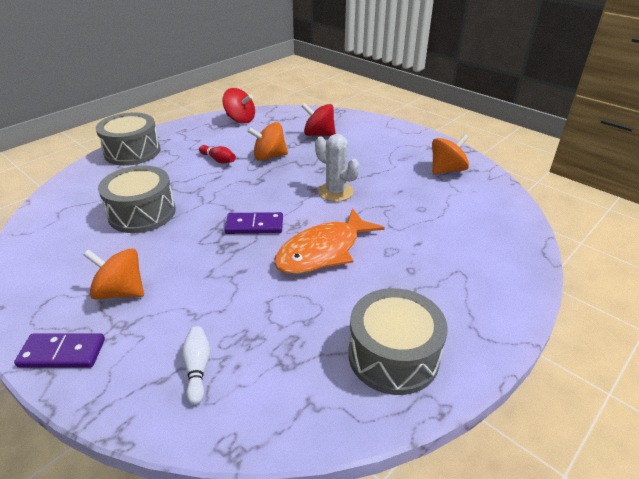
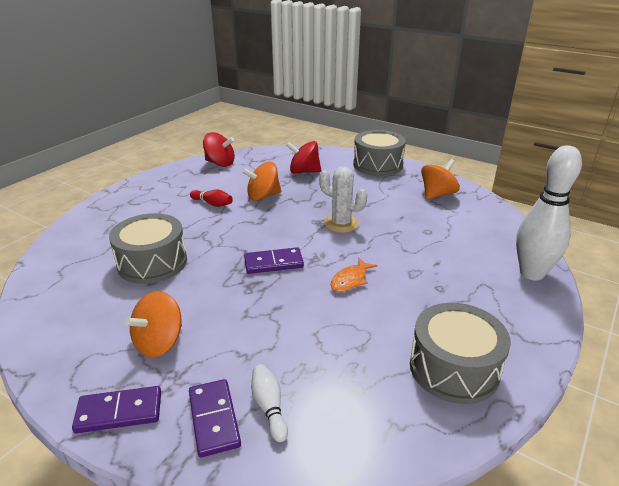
camera: 10 degrees left, 5 degrees down
orange spinning top [83,248,144,300] -> orange spinning top turned 60 degrees counterclockwise [125,291,182,357]
grey drum [96,112,160,166] -> grey drum moved to [353,130,406,176]
orange fish [274,208,385,274] -> orange fish [331,258,378,292], size x0.50
none -> purple domino [189,379,241,457]
none -> white bowling pin [516,146,582,281]

